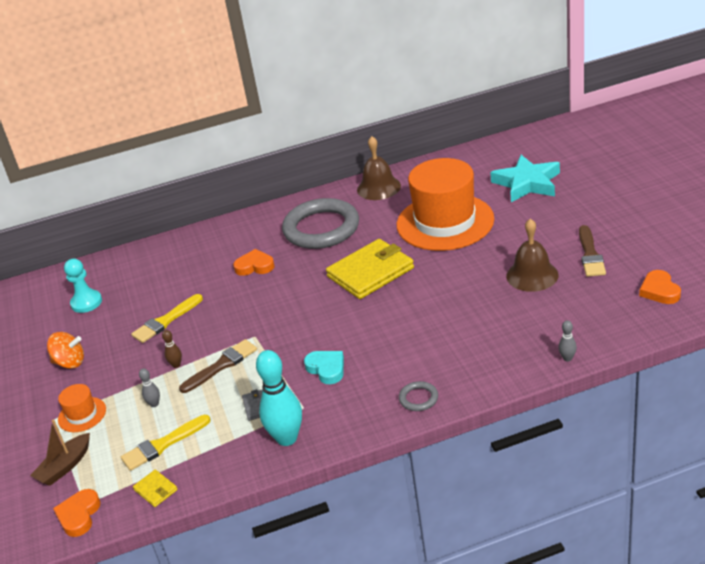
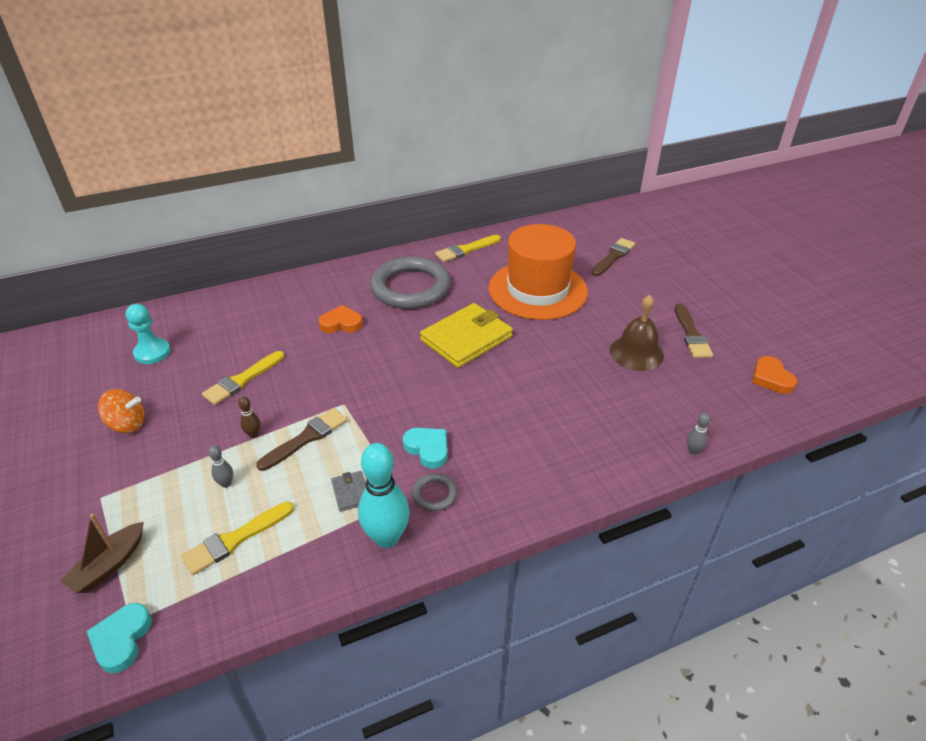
camera: 10 degrees left, 5 degrees up
orange heart [53,489,101,537] -> turquoise heart [86,603,152,673]
orange hat [58,384,106,432] -> none
yellow wallet [133,470,178,507] -> none
brown bell [357,136,401,200] -> yellow brush [435,235,501,262]
grey ring [399,381,438,411] -> grey ring moved to [412,473,457,511]
turquoise star [490,155,560,202] -> brown brush [591,238,636,276]

